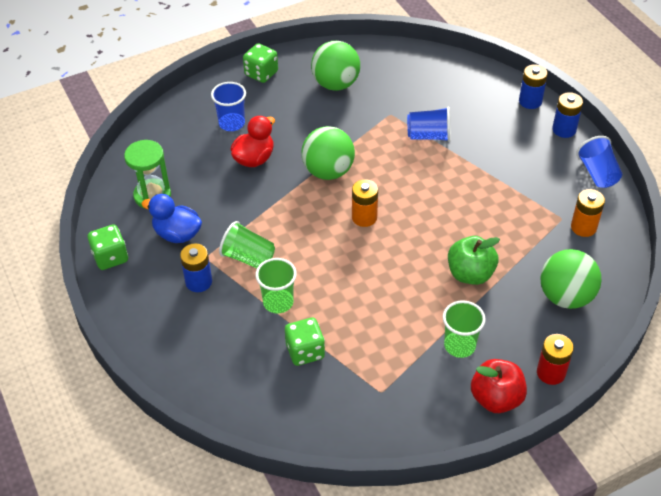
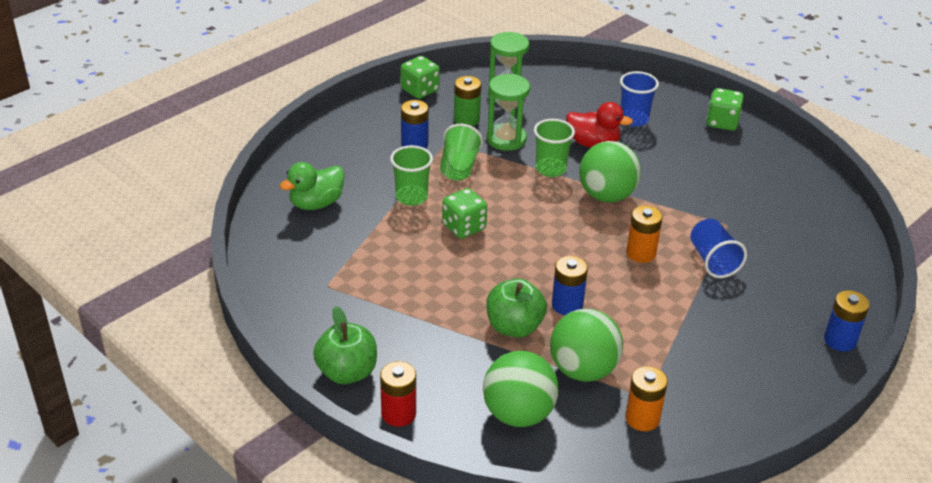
camera: 70 degrees right, 10 degrees down
blue duck [141,194,202,243] -> green battery [454,76,481,126]
green dice [285,318,325,366] -> green dice moved to [442,188,487,239]
green ball [311,41,360,91] -> green ball moved to [550,309,623,382]
orange battery [352,179,378,227] -> orange battery moved to [626,205,663,263]
green cup [443,301,486,358] -> green cup moved to [534,119,575,177]
red apple [471,359,527,413] -> green apple [313,306,377,384]
blue battery [552,92,583,138] -> blue battery moved to [552,256,588,315]
blue cup [576,136,622,188] -> none
none -> green duck [280,162,344,210]
none -> green hourglass [487,74,530,151]

